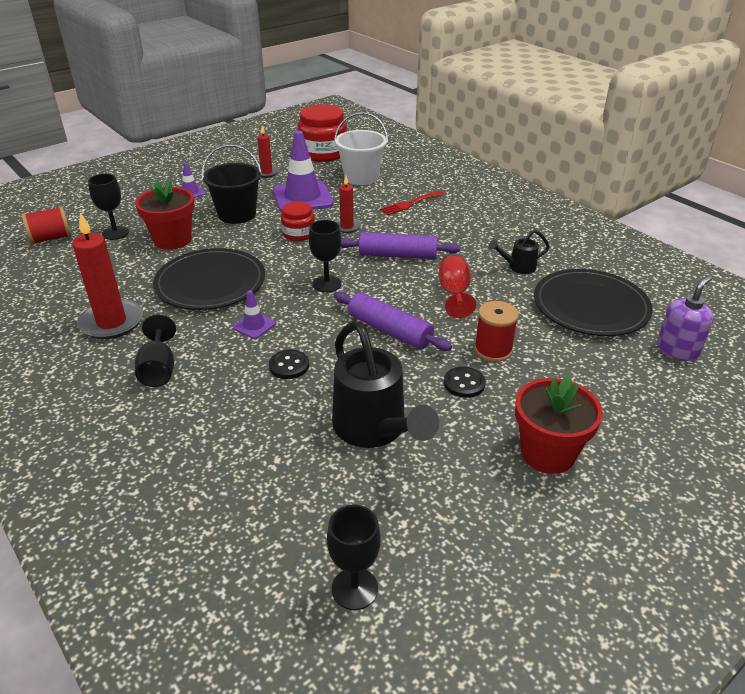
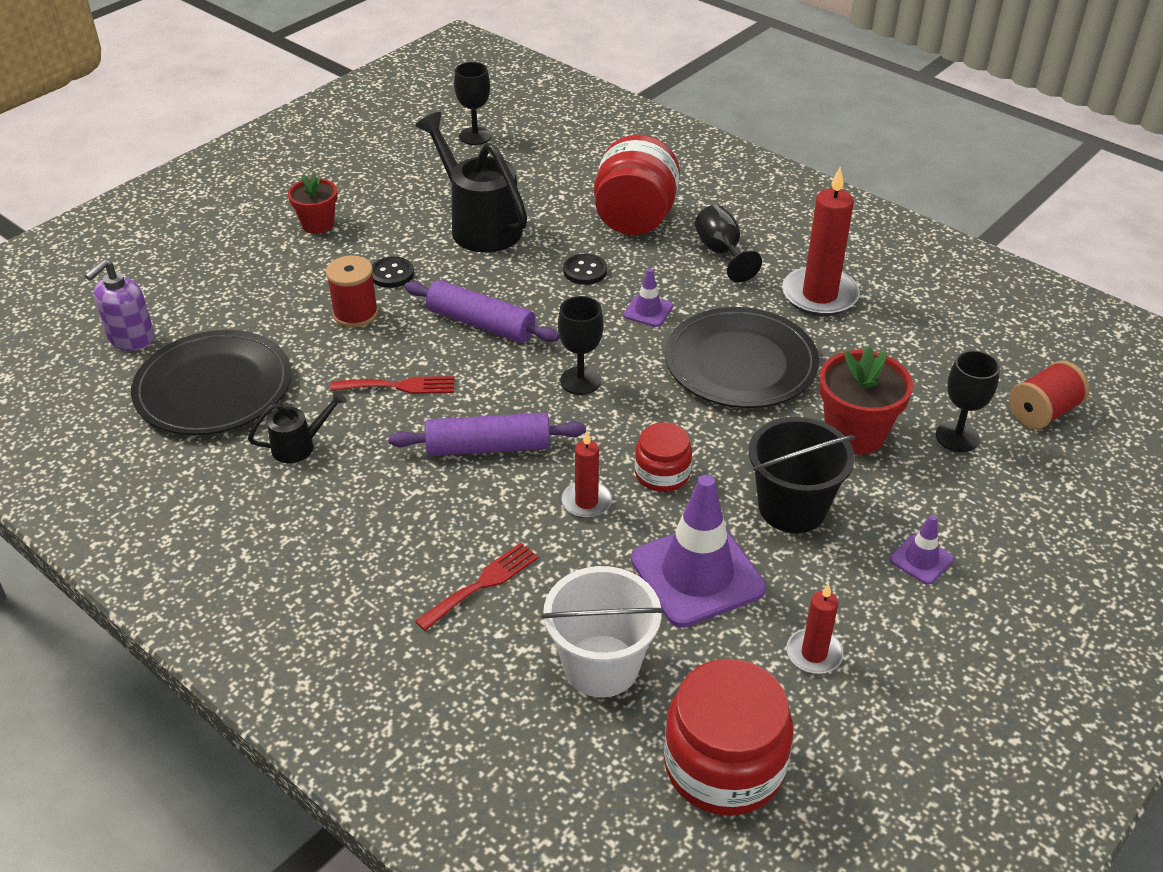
camera: 170 degrees right, 5 degrees up
red goblet [439,255,476,318] -> red fork [330,376,455,394]
red flower pot [515,375,603,474] -> red flower pot [288,174,337,234], size x0.65
none -> red jar [594,135,680,235]

